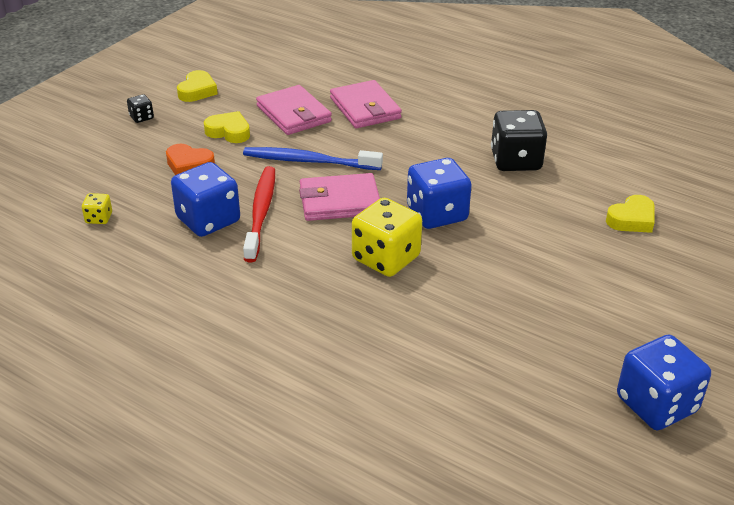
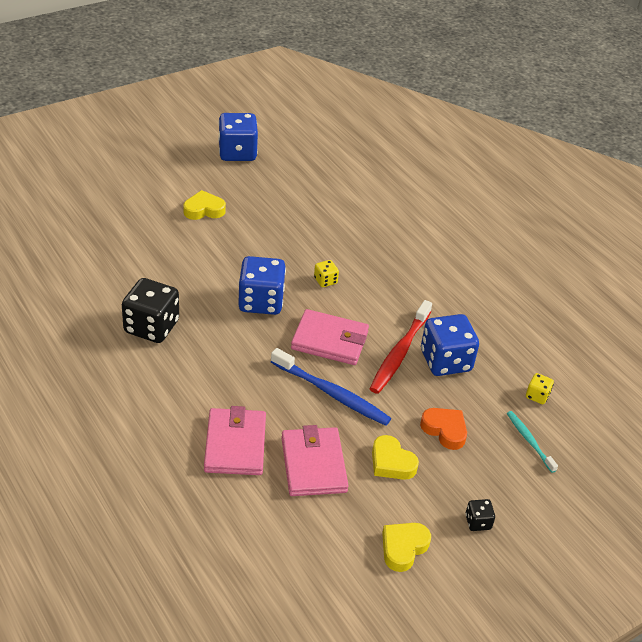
camera: 160 degrees left, 5 degrees up
yellow dice [352,198,422,277] -> yellow dice [314,260,339,287], size x0.46
yellow heart [606,195,655,233] -> yellow heart moved to [183,190,226,220]
none -> turquoise toothbrush [507,411,558,473]

